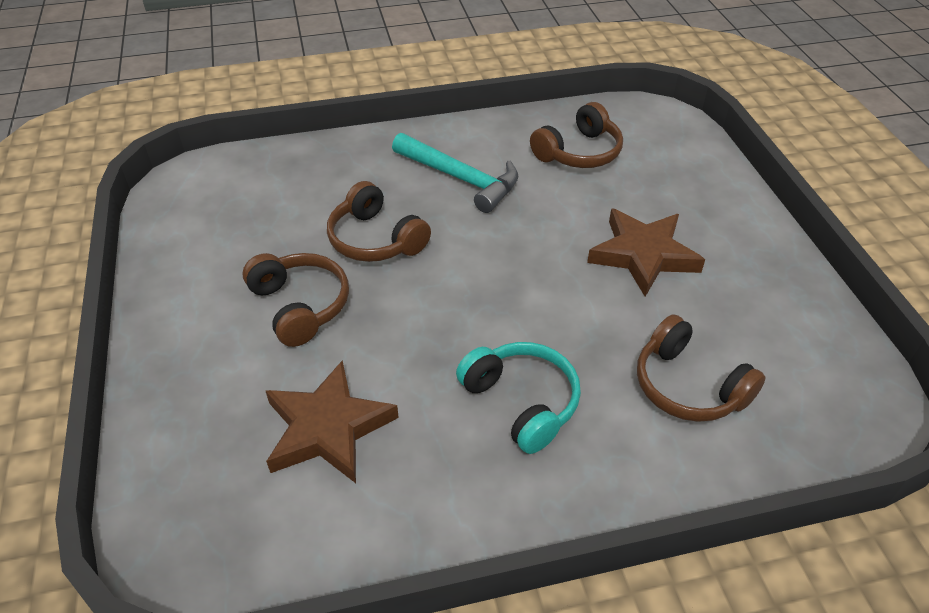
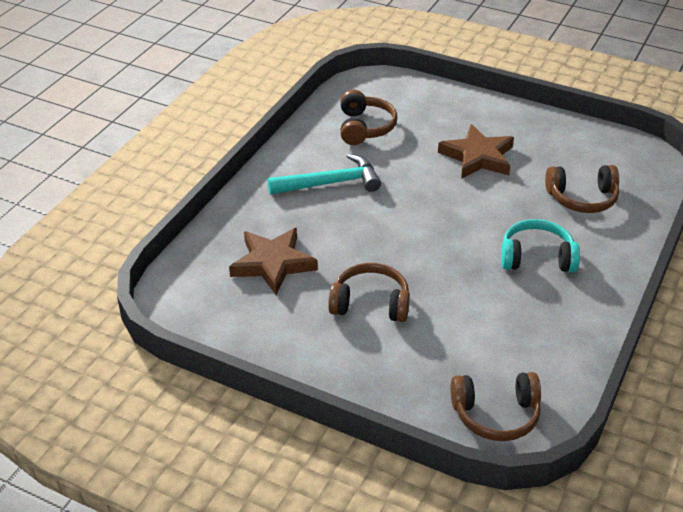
camera: 50 degrees left, 5 degrees down
brown star [266,360,399,483] -> brown star moved to [229,228,318,295]
brown headphones [327,181,431,262] -> brown headphones moved to [451,372,541,441]

